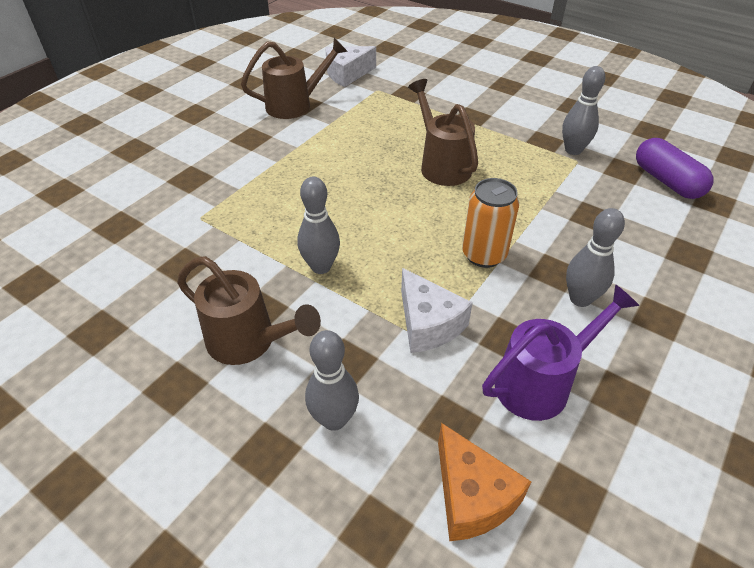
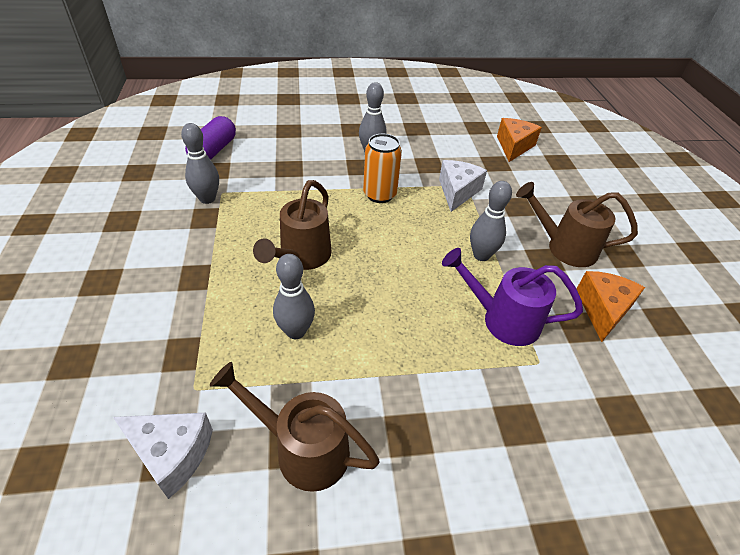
camera: 135 degrees left, 0 degrees up
brown watering can [177,256,321,365] -> brown watering can turned 60 degrees counterclockwise [516,182,638,267]
grey bowling pin [305,330,359,431] -> grey bowling pin moved to [273,254,315,339]
purple watering can [482,284,640,421] -> purple watering can moved to [442,248,583,346]
none -> orange cheese [577,271,645,342]

